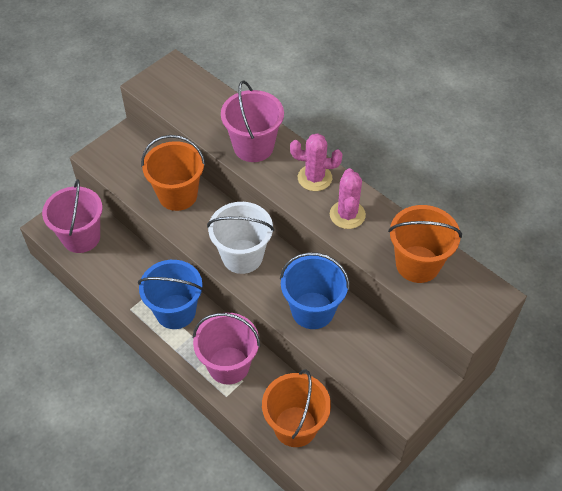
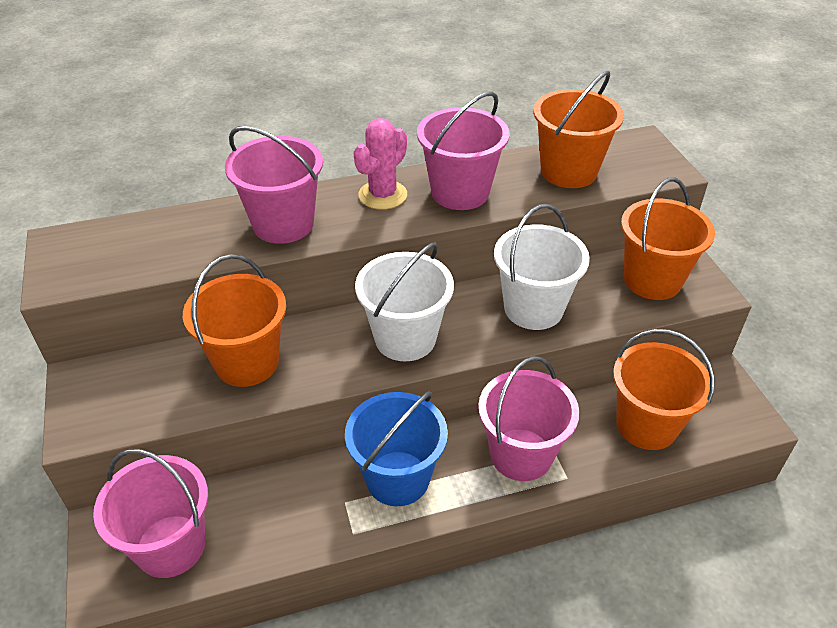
camera: 60 degrees left, 10 degrees down
blue bucket [280,252,350,329] -> white bucket [494,204,590,330]
pink cactus [330,168,366,229] -> pink bucket [417,91,509,210]
none -> orange bucket [621,177,715,300]

